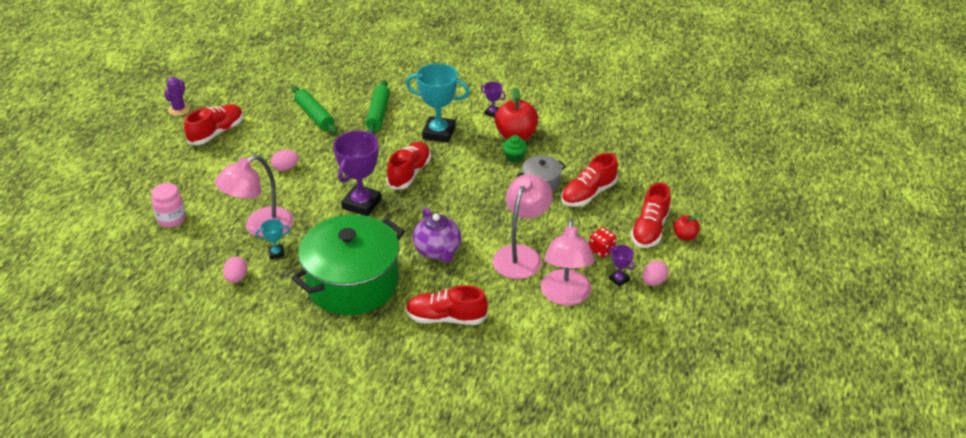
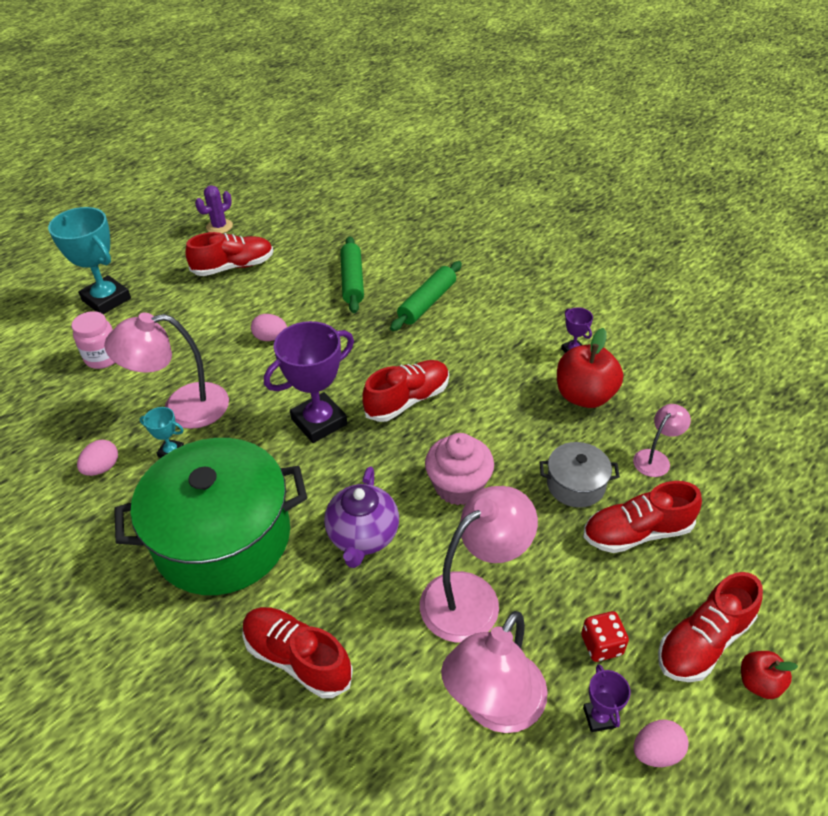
camera: 30 degrees right, 5 degrees up
turquoise trophy [406,63,470,143] -> turquoise trophy moved to [48,207,131,314]
green cupcake [502,135,527,163] -> none
none -> pink cupcake [425,433,494,505]
none -> pink lamp [633,404,691,477]

